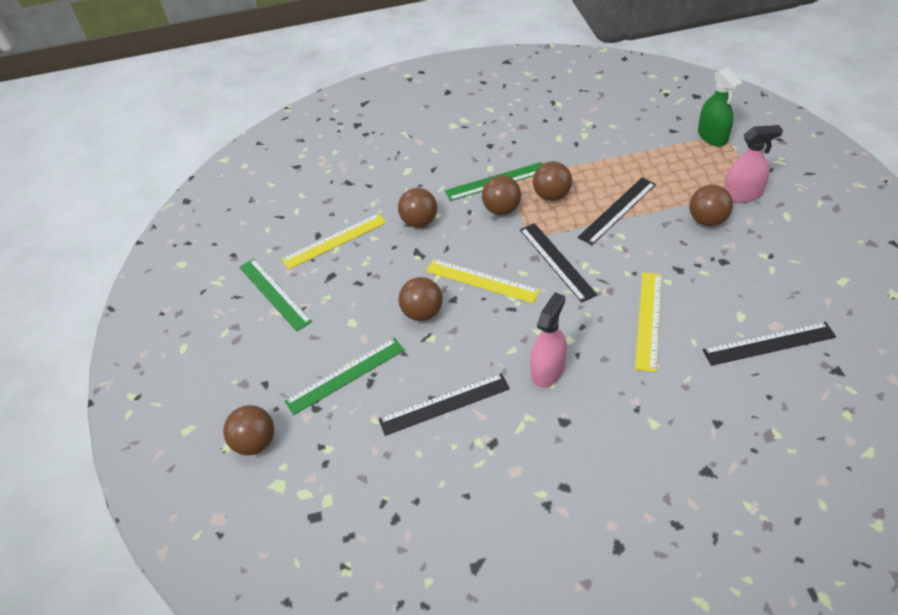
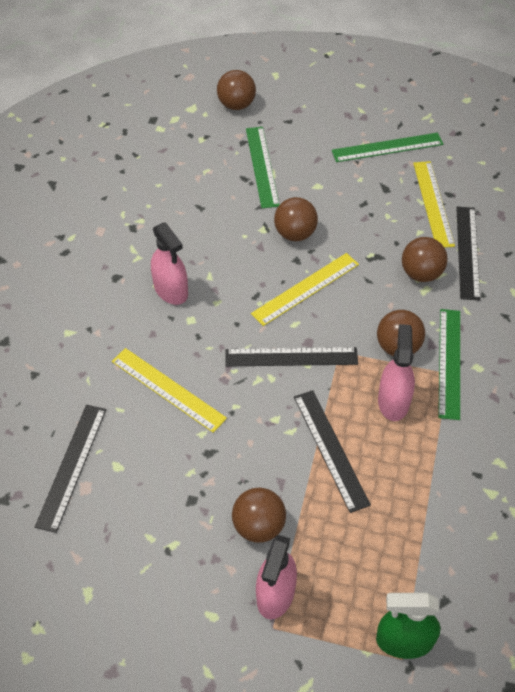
camera: 110 degrees right, 5 degrees up
black ruler [379,373,510,436] -> black ruler moved to [456,207,481,300]
brown ball [533,161,572,201] -> pink spray bottle [378,324,415,421]

